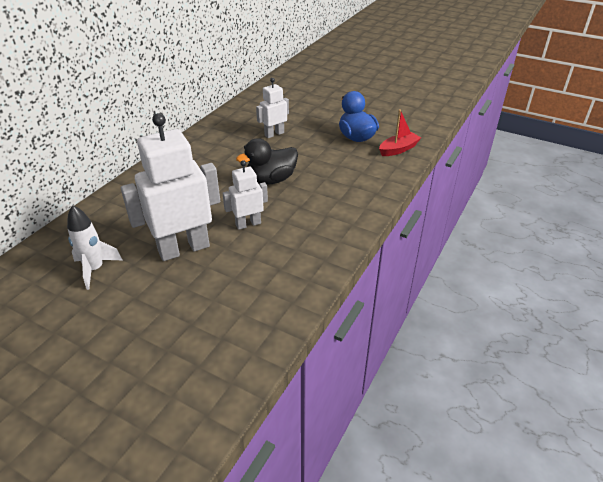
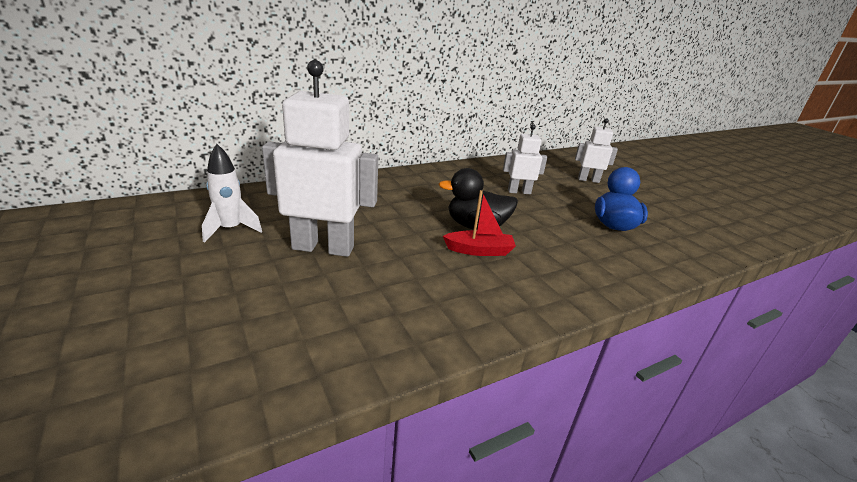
camera: 30 degrees right, 10 degrees down
white robot [222,160,268,230] -> white robot moved to [575,118,618,183]
red boat [379,109,421,156] -> red boat moved to [443,190,516,256]

